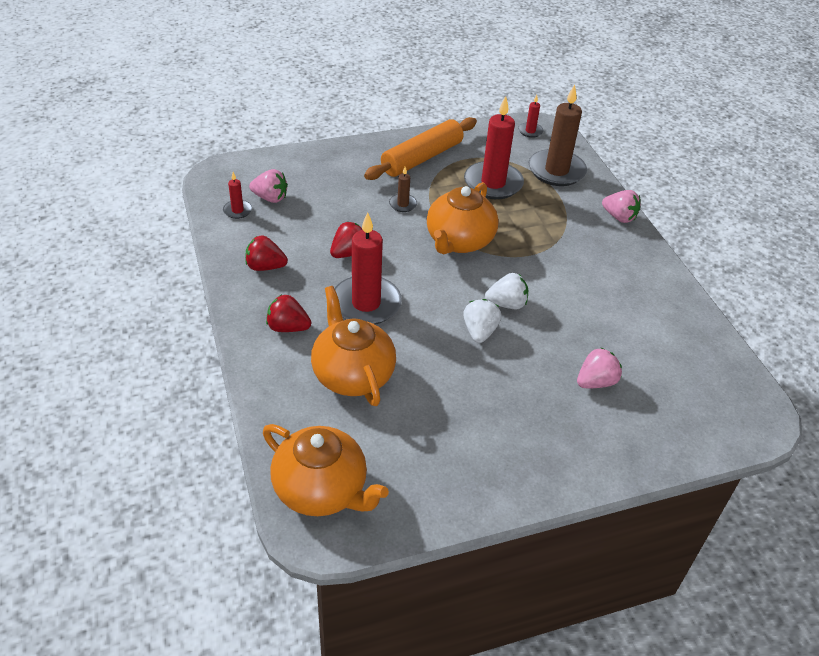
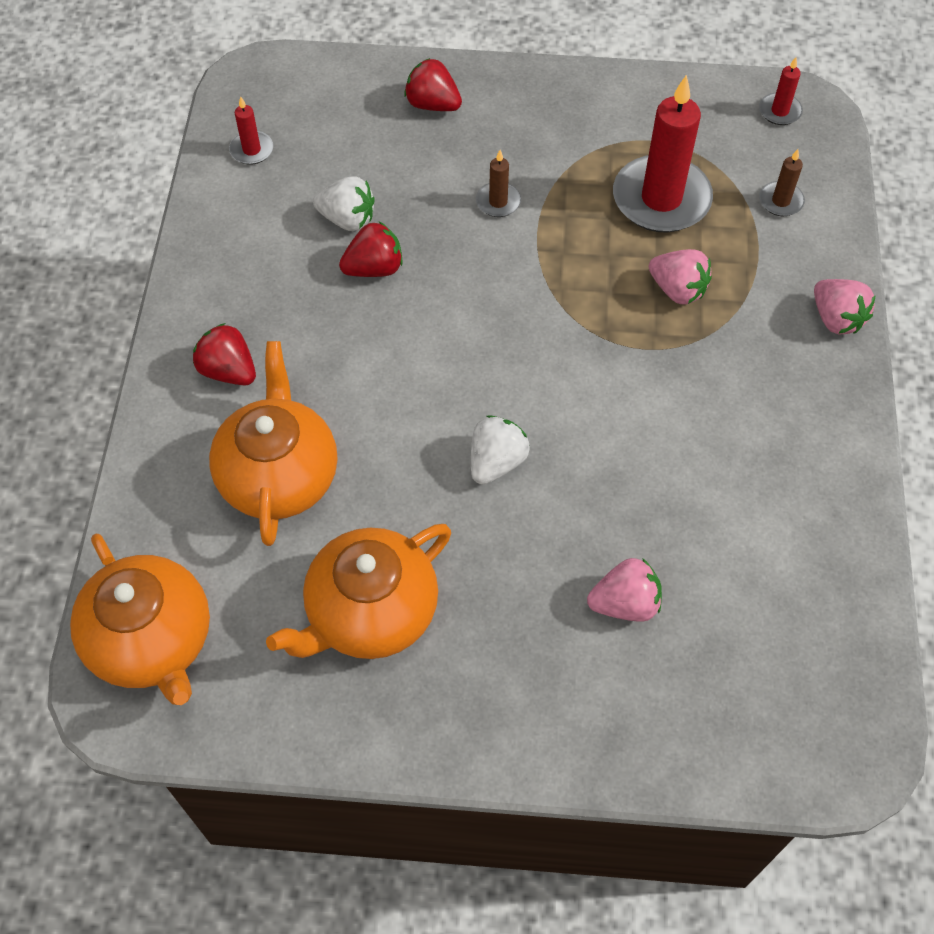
camera: 25 degrees right, 15 degrees up
red strawberry [245,236,288,271] -> red strawberry moved to [404,58,462,111]
pink strawberry [249,169,288,203] -> pink strawberry moved to [649,249,712,304]
red candle [334,212,402,325] -> none
orange rolling pin [364,117,477,180] -> none
orange teapot [427,182,499,254] -> orange teapot moved to [266,524,451,659]
white strawberry [485,273,528,309] -> white strawberry moved to [313,176,375,231]
brown candle [529,84,587,186] -> brown candle [759,149,805,216], size x0.45

